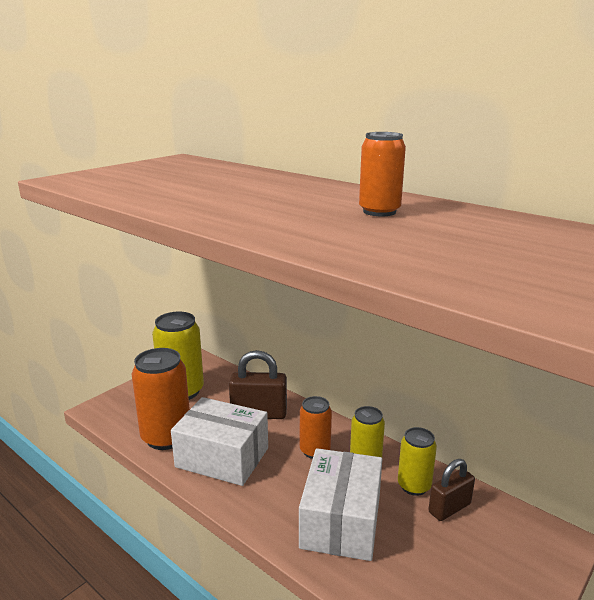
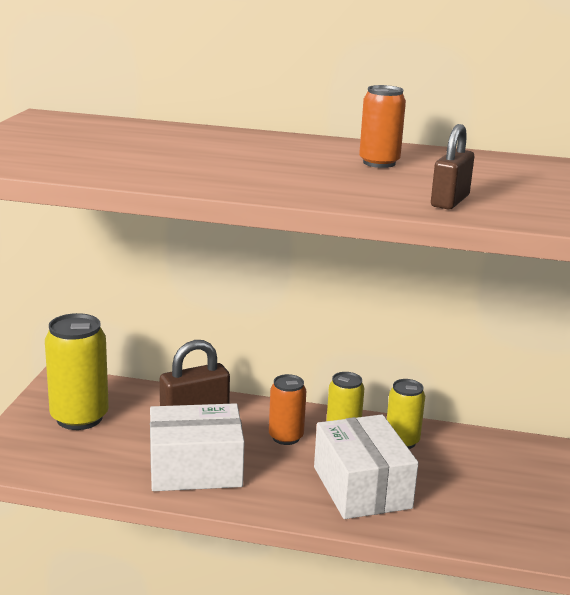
camera: 30 degrees left, 0 degrees up
orange can [132,348,190,450] -> none
brown padlock [428,459,475,521] -> brown padlock moved to [431,124,474,209]

